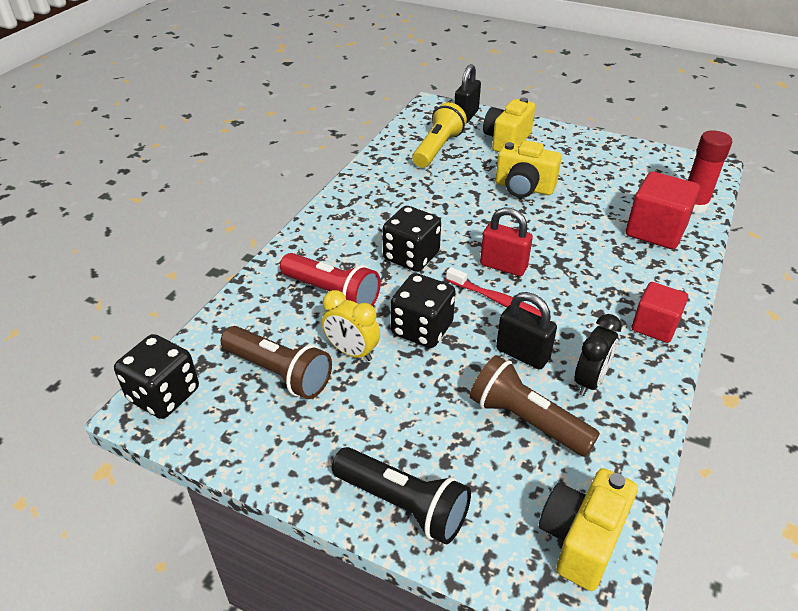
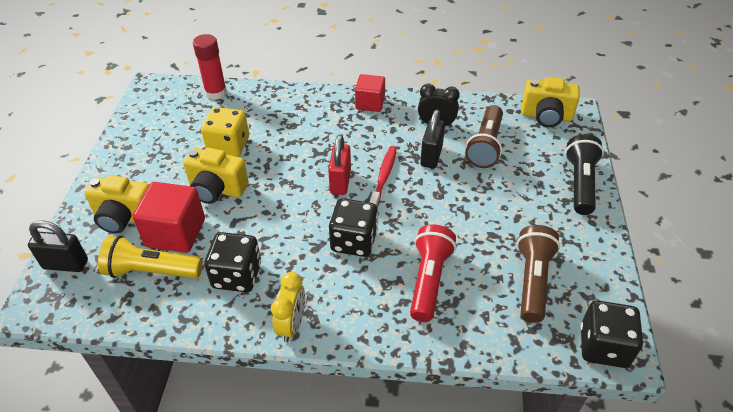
camera: 110 degrees left, 5 degrees up
yellow clock [322,290,380,361] -> yellow clock moved to [271,272,305,342]
black dice [391,273,456,348] -> black dice moved to [204,232,261,292]
yellow camera [496,140,562,198] -> yellow camera turned 105 degrees clockwise [183,147,249,204]
red cube [626,171,700,249] -> red cube moved to [132,182,205,253]
none -> yellow dice [201,107,249,157]

